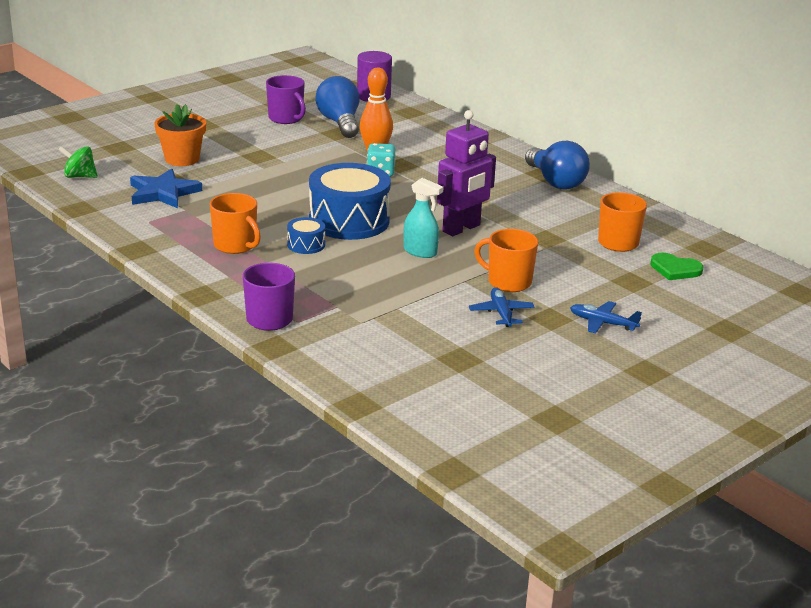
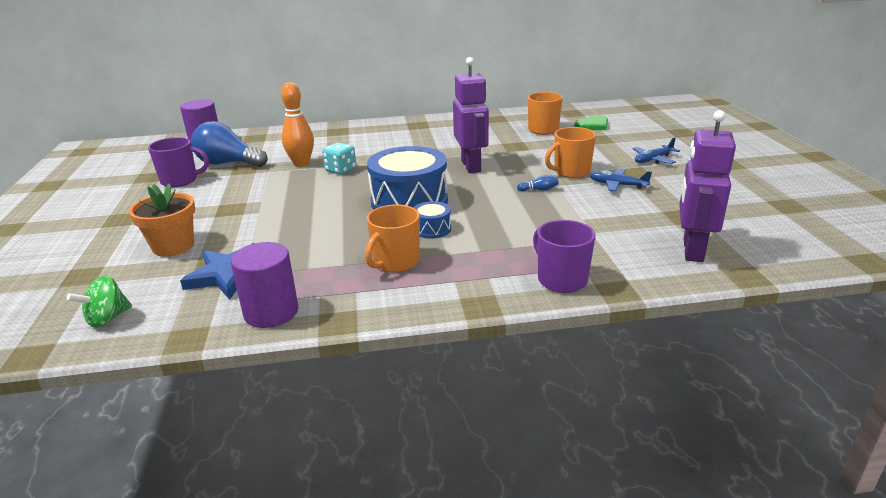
camera: 55 degrees left, 0 degrees up
orange mug [210,193,261,254] -> orange mug turned 135 degrees clockwise [365,204,420,273]
turquoise spray bottle [403,178,444,258] -> none
blue light bulb [525,141,590,190] -> none
none -> purple cylinder [231,242,298,328]
none -> blue bowling pin [517,175,558,191]
none -> purple robot [679,110,736,262]

